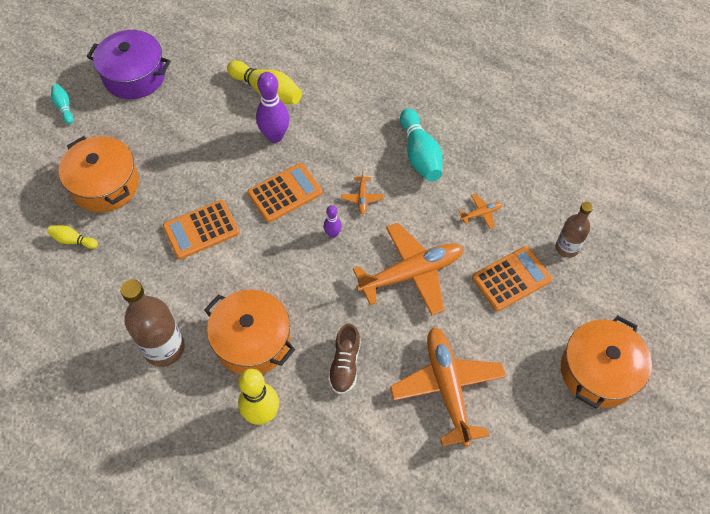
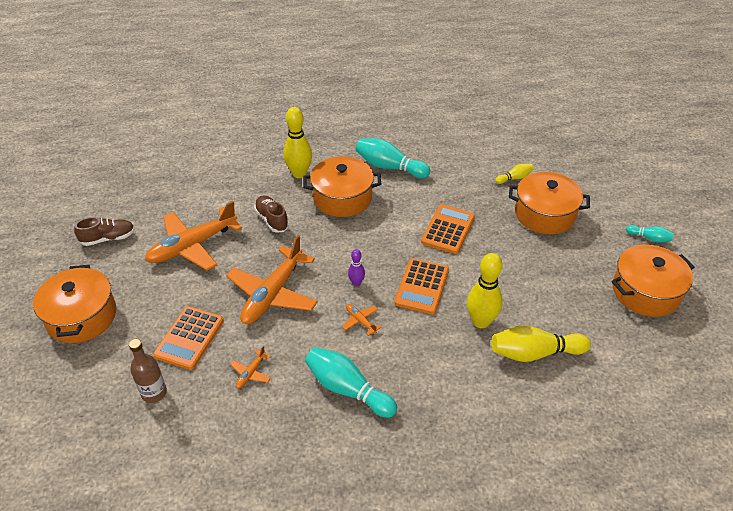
camera: 140 degrees right, 15 degrees down
purple pot [87,30,171,99] -> orange pot [612,244,695,317]
brown bottle [120,279,185,367] -> turquoise bowling pin [356,138,430,178]
purple bowling pin [256,72,290,143] -> yellow bowling pin [467,253,503,328]
orange plane [390,327,506,447] -> orange plane turned 105 degrees clockwise [145,201,242,270]
none -> brown shoe [74,217,135,246]

